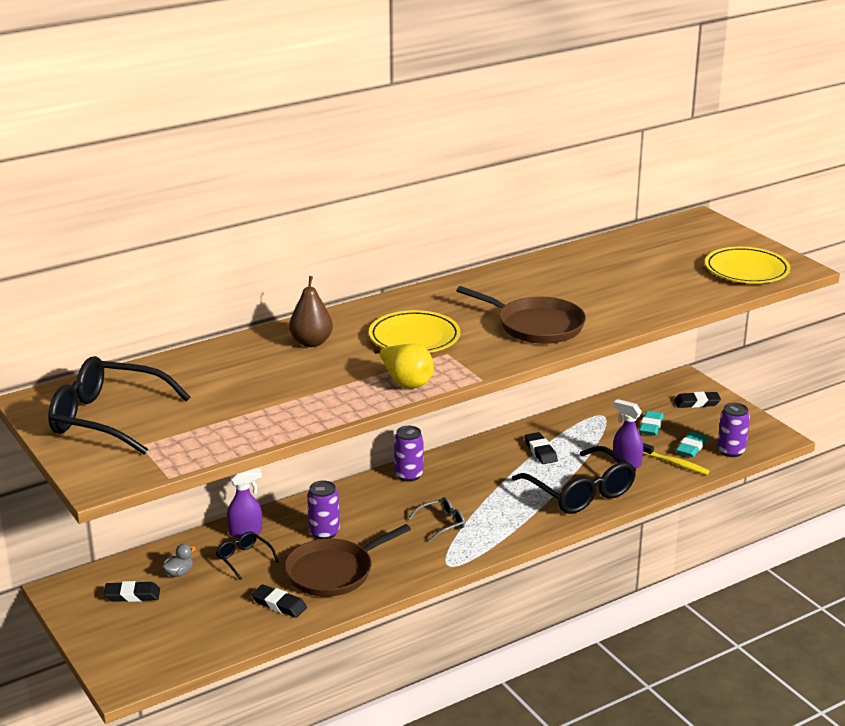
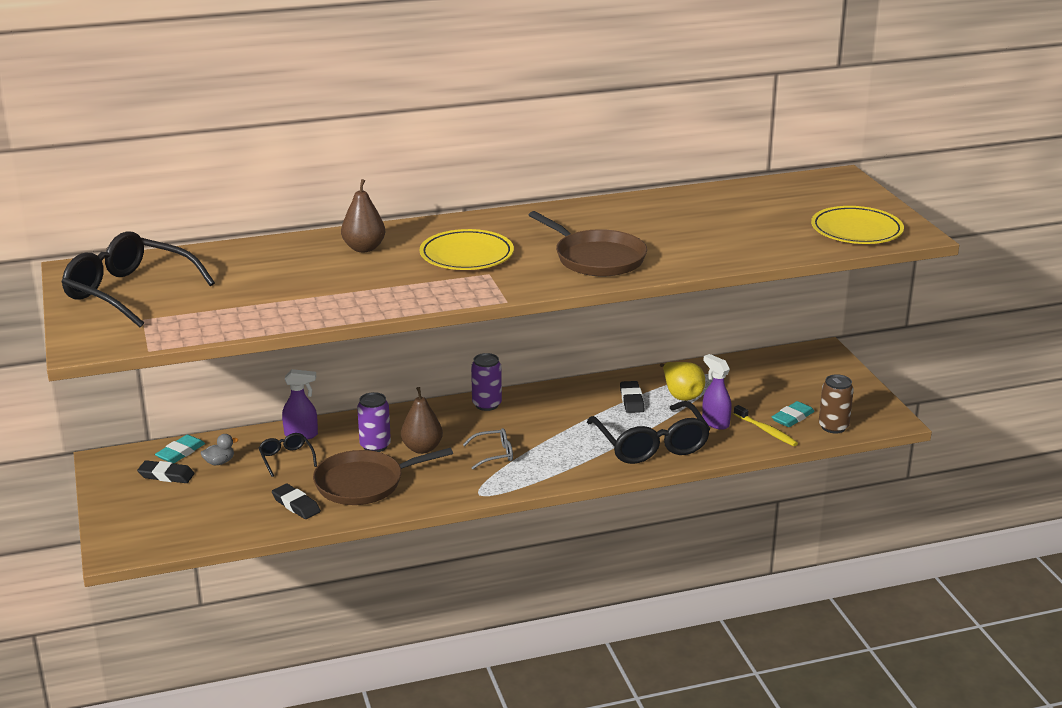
camera: 15 degrees right, 0 degrees up
yellow pear [374,344,434,389] -> yellow pear moved to [660,362,705,401]
turquoise eraser [639,411,664,436] -> turquoise eraser moved to [155,435,205,464]
black eraser [674,392,721,408] -> none
purple can [717,403,750,457] -> brown can [819,374,854,434]
none -> brown pear [401,387,443,454]

